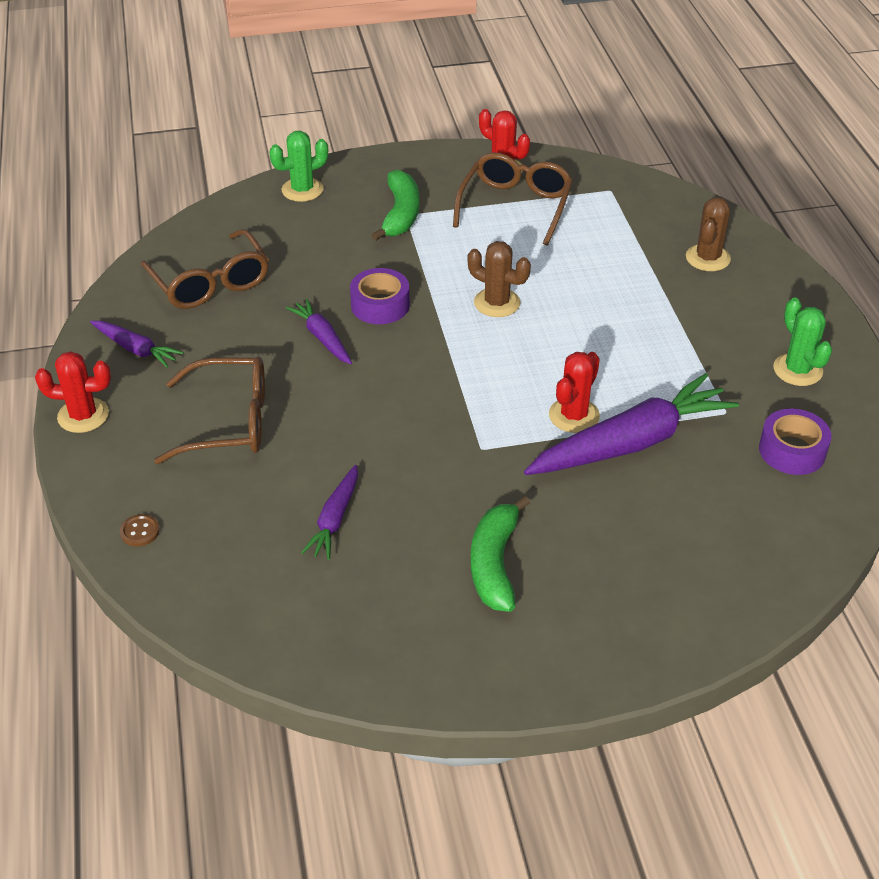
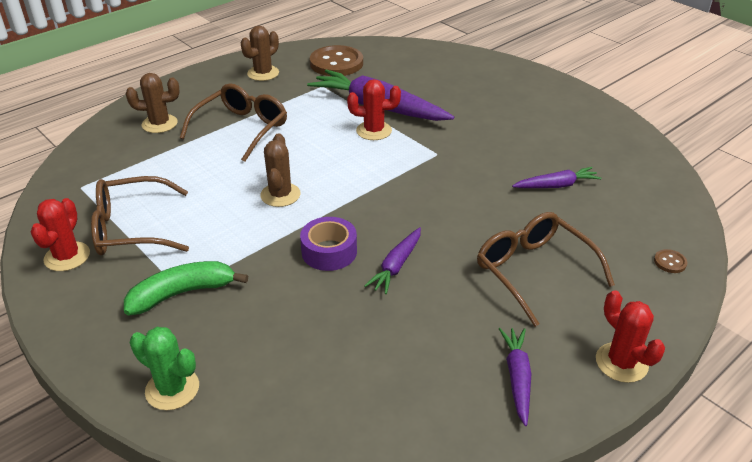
camera: 120 degrees left, 5 degrees down
brown glasses [141,229,269,309] -> brown glasses moved to [180,83,287,162]
green banana [471,496,530,612] -> none
purple tape [759,408,832,475] -> brown button [310,45,363,76]
green cactus [773,298,832,386] -> brown cactus [241,25,279,81]

